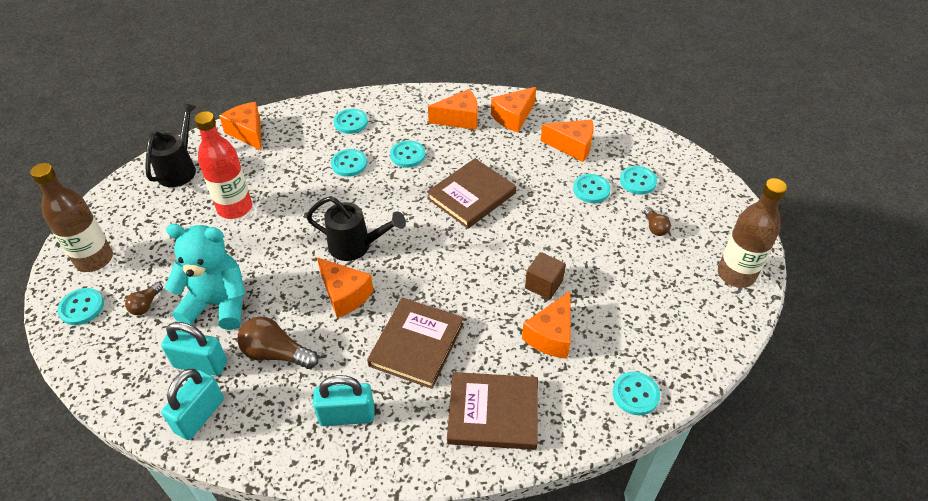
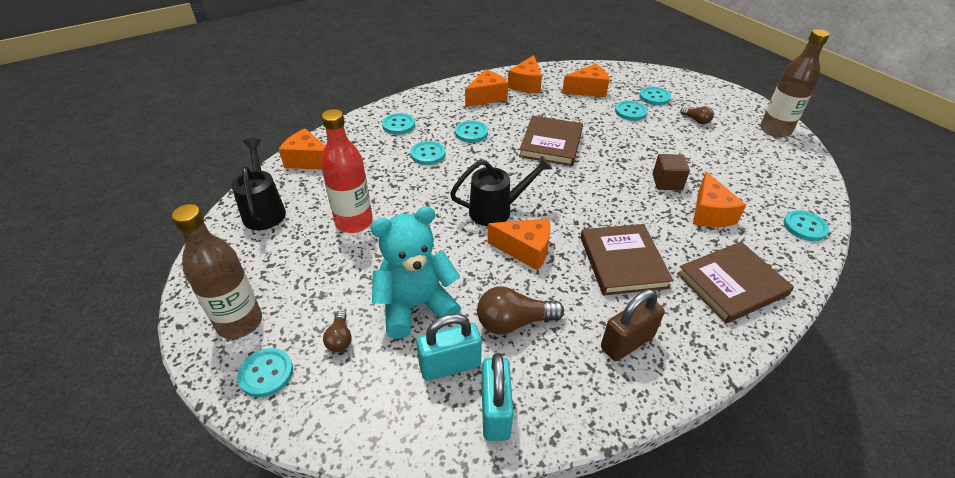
camera: 30 degrees left, 5 degrees down
turquoise padlock [313,375,374,426] -> brown padlock [601,289,665,361]

